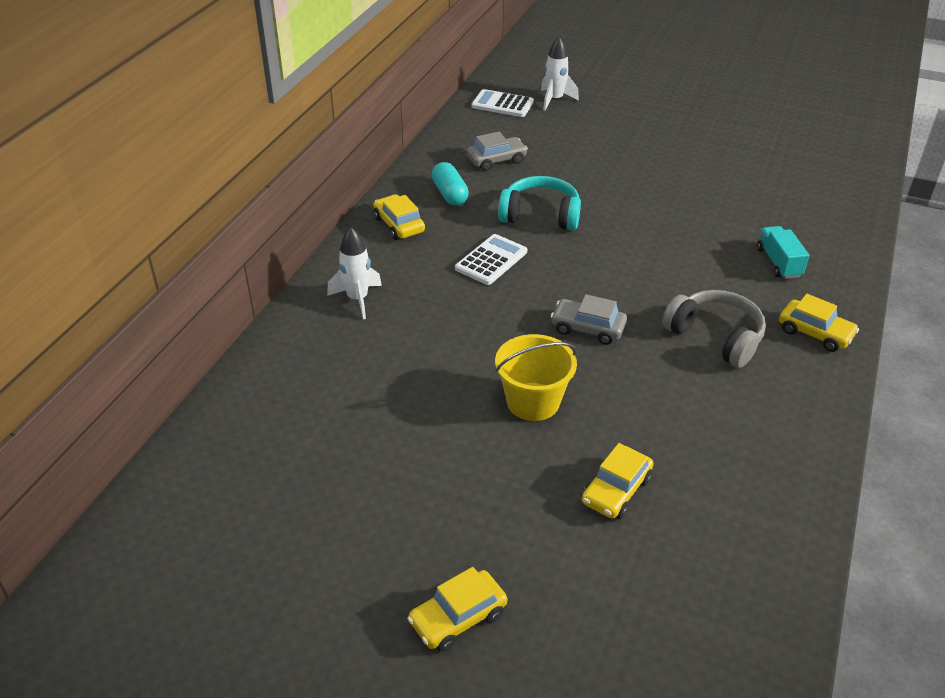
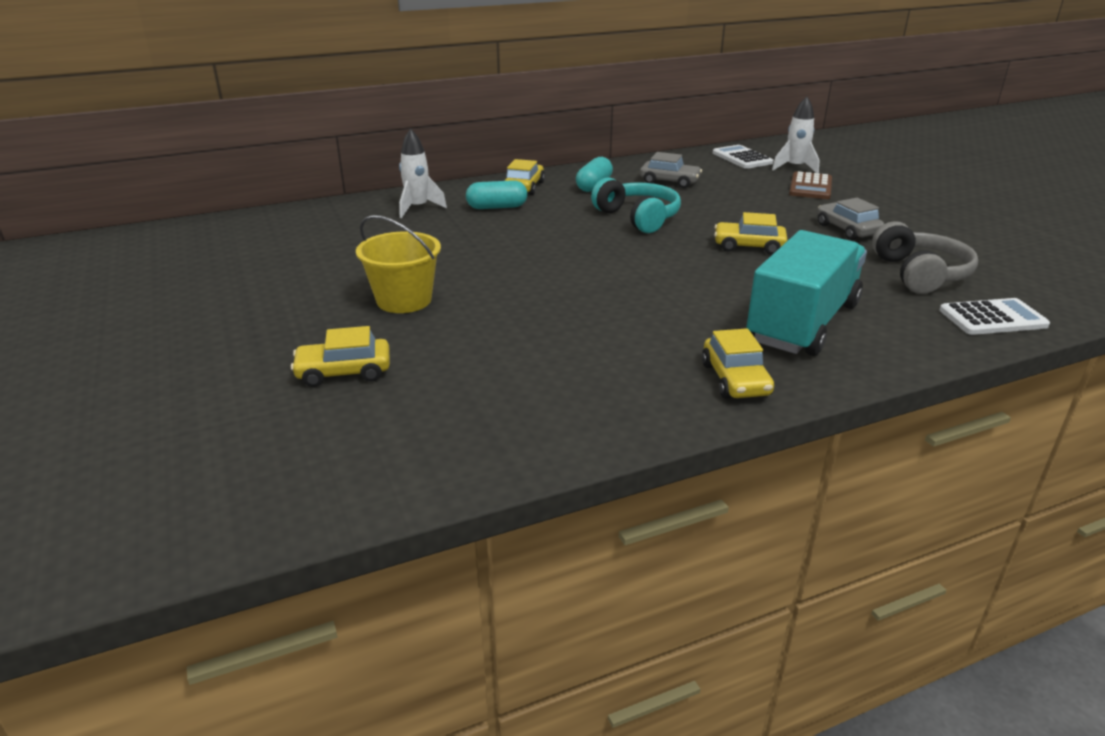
camera: 45 degrees right, 10 degrees down
yellow car [407,567,507,652] -> yellow car moved to [714,212,788,255]
white calculator [455,234,527,285] -> white calculator moved to [939,298,1050,335]
grey car [551,294,627,345] -> grey car moved to [817,198,884,240]
grey headphones [662,290,766,368] -> grey headphones moved to [872,221,978,294]
turquoise truck [757,226,809,279] -> turquoise truck [747,230,867,356], size x2.08
none -> turquoise capsule [466,180,528,209]
none -> brown calculator [789,171,832,199]

